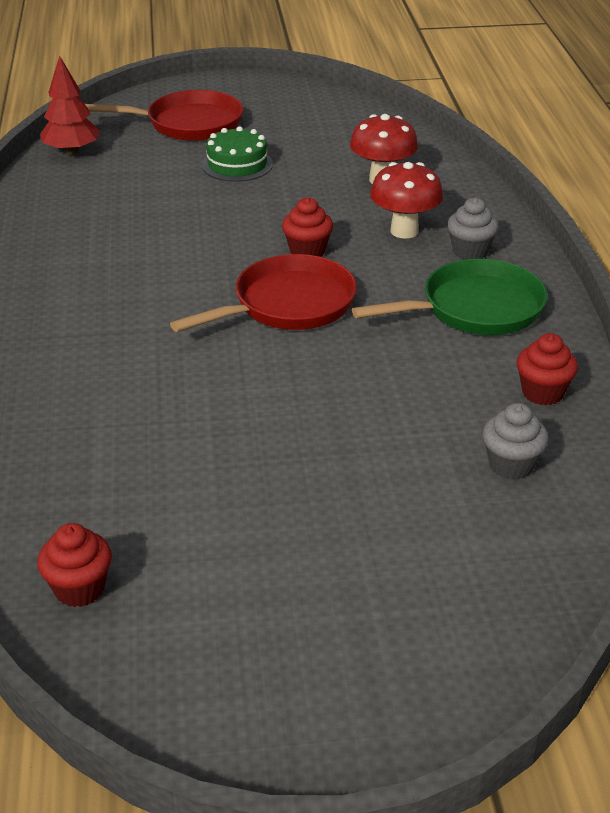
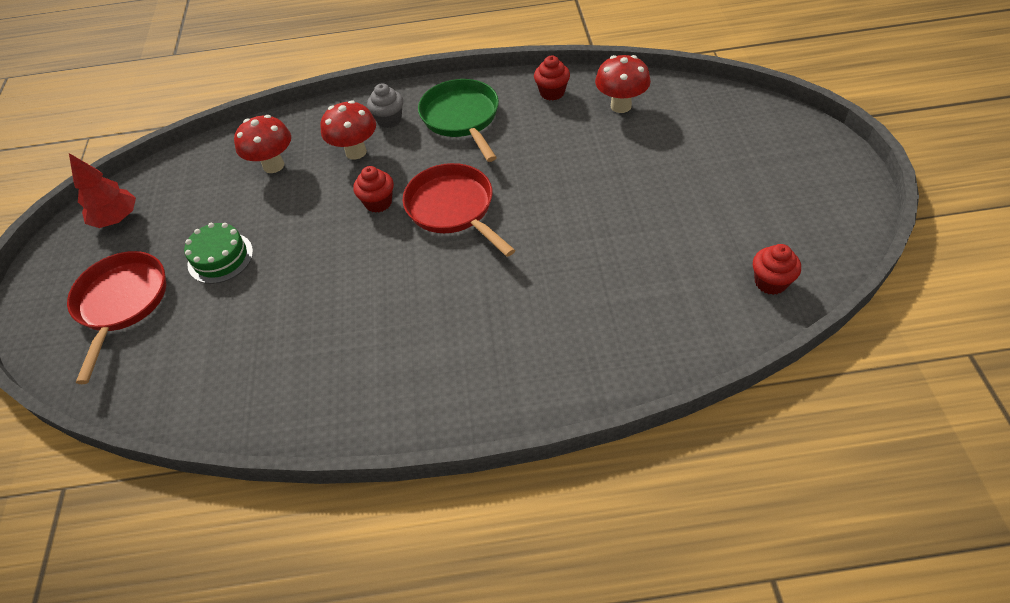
camera: 85 degrees left, 15 degrees up
red tree [40,56,100,155] -> red tree moved to [69,153,136,228]
grey cupcake [483,403,549,480] -> red mushroom [595,55,651,113]

